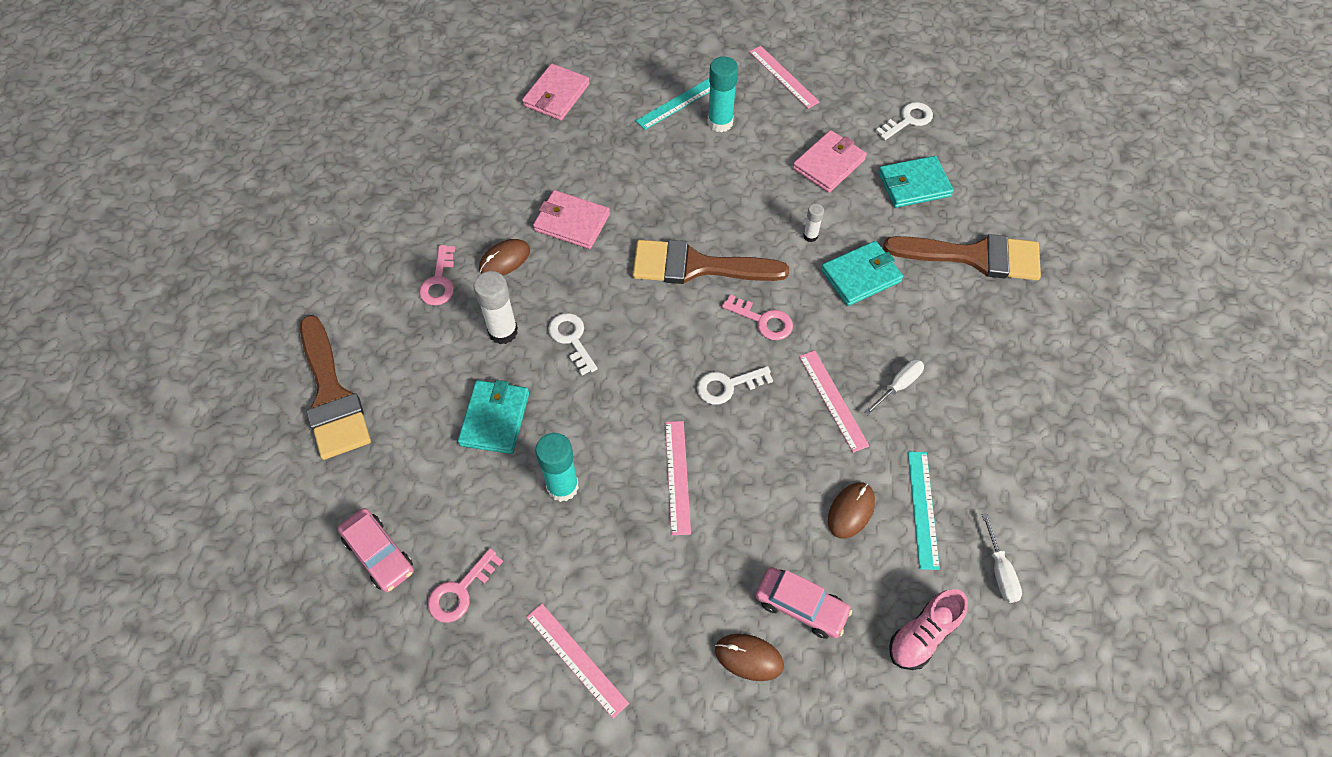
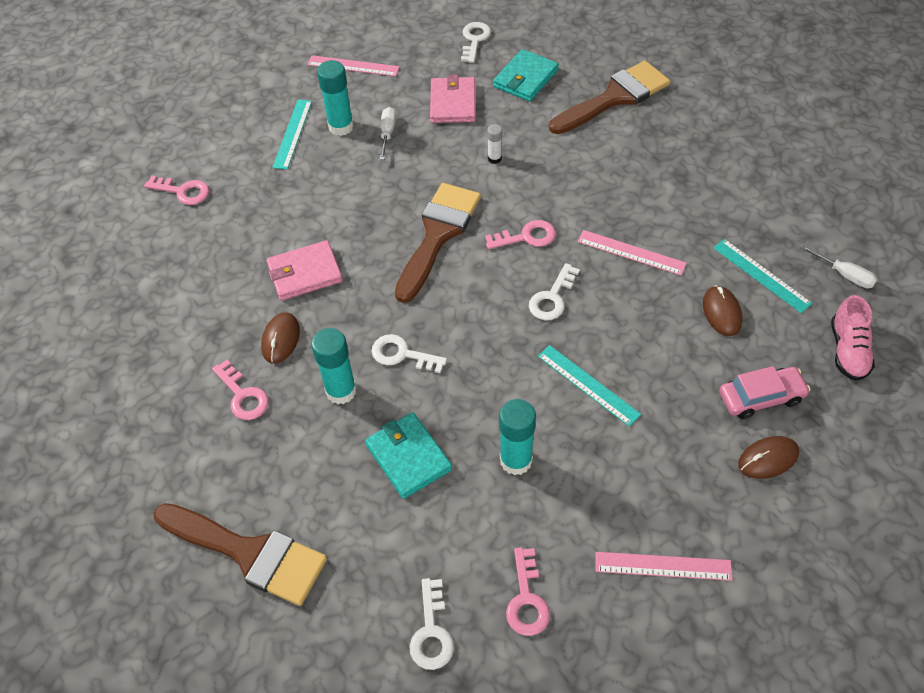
camera: 40 degrees left, 5 degrees down
pink car [338,508,414,592] -> white key [409,578,454,670]
white glue stick [474,271,518,344] -> turquoise glue stick [311,328,357,405]
pink wallet [522,63,590,120] -> pink key [144,175,209,205]
brown brush [633,240,789,284] -> brown brush turned 150 degrees clockwise [395,183,481,303]
pink ruler [665,421,691,535] -> turquoise ruler [538,345,641,426]
turquoise wallet [821,241,903,306] -> none
white screwdriver [864,359,924,415] -> white screwdriver moved to [380,107,396,160]

